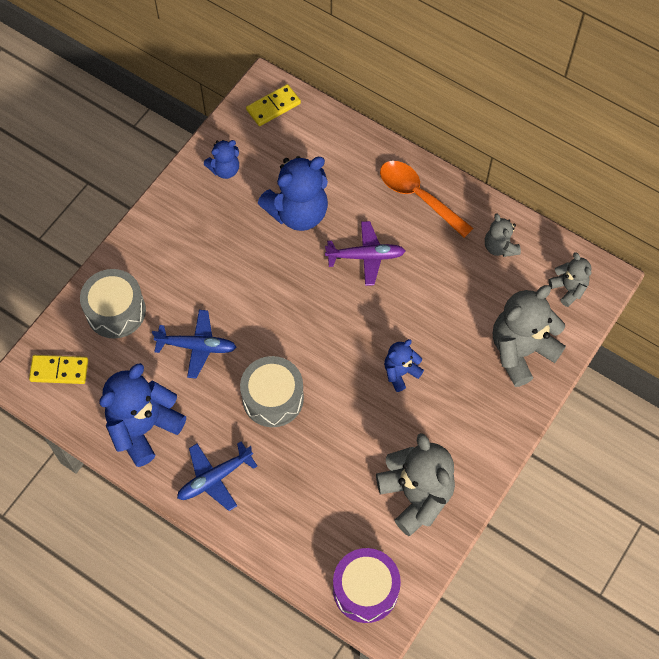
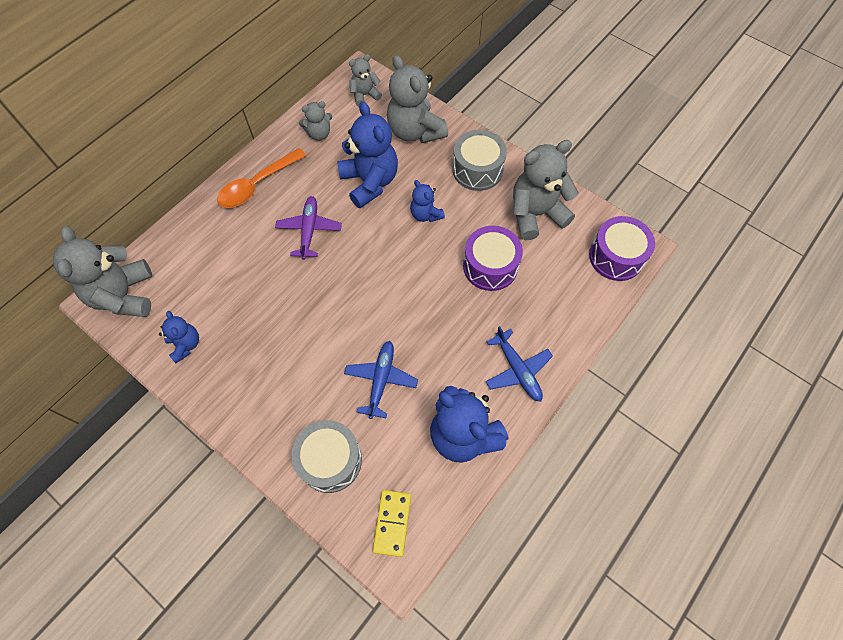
camera: 85 degrees left, 0 degrees up
grey drum [240,356,304,427] -> grey drum moved to [453,130,507,191]
yellow domino [246,84,301,126] -> grey teddy bear [53,226,152,317]
blue teddy bear [258,156,328,231] -> blue teddy bear moved to [337,101,398,208]
none -> purple drum [463,226,523,291]

